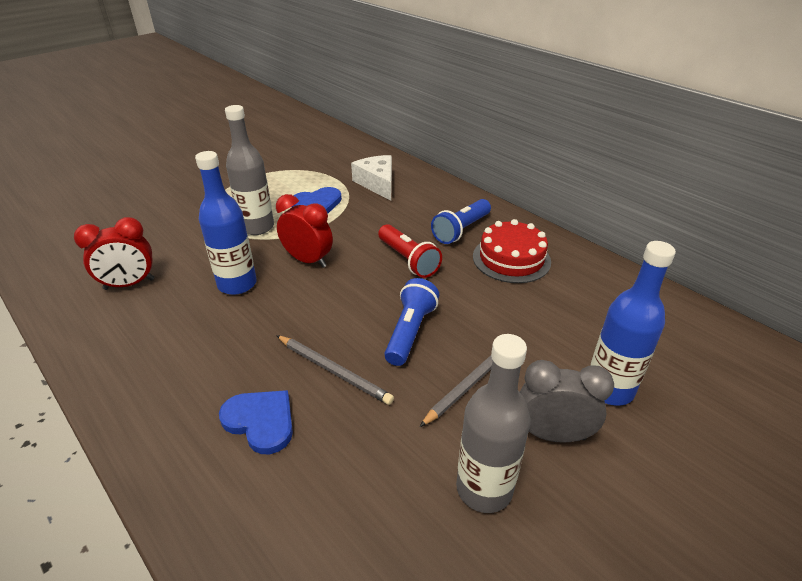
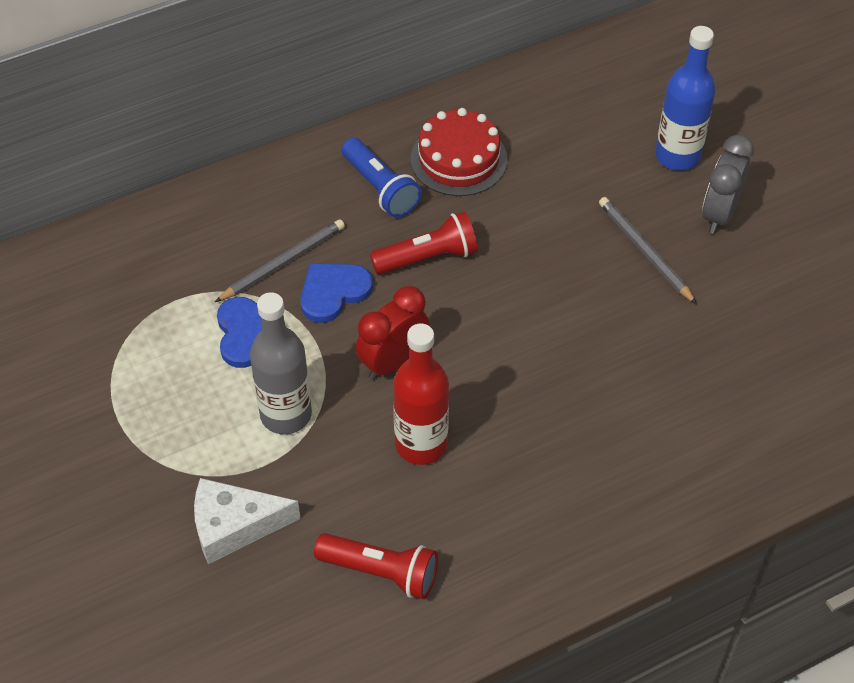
camera: 75 degrees left, 15 degrees up
red clock [74,217,155,290] -> red flashlight [314,533,438,599]
blue bottle [195,151,257,295] -> red bottle [393,323,449,465]
blue heart [219,390,293,454] -> blue heart moved to [300,264,373,323]
grey pencil [276,335,394,405] -> grey pencil moved to [215,219,345,302]
white cheese [351,155,392,201] -> white cheese moved to [194,478,301,564]
blue flashlight [384,278,439,366] -> none
grey bottle [456,334,530,513] -> none

